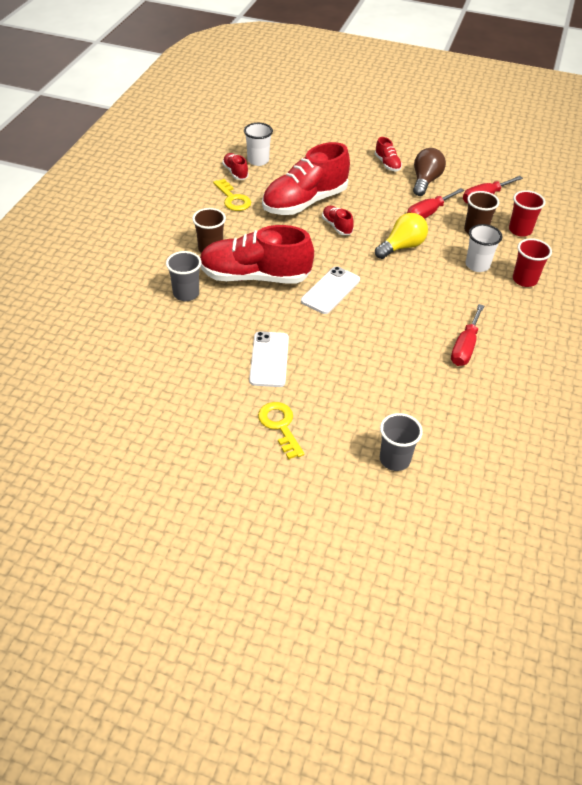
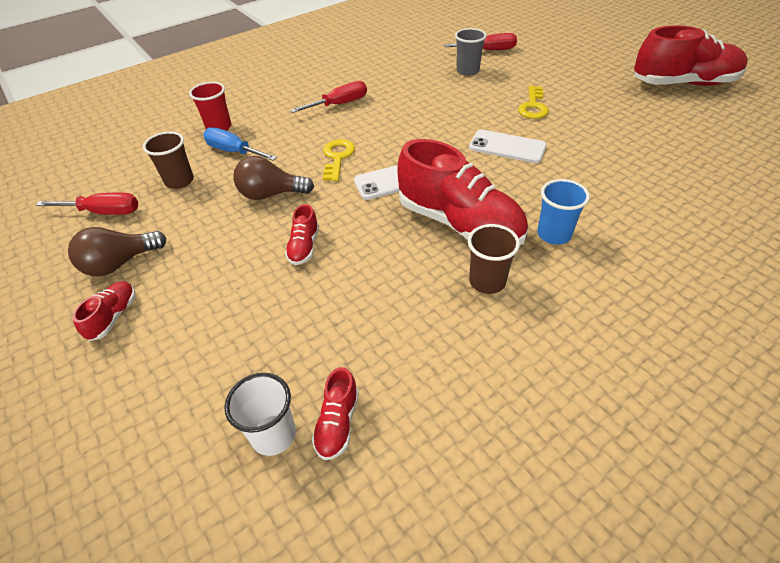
camera: 140 degrees left, 0 degrees up
grey cup [166,251,201,301] -> blue cup [537,179,590,245]
yellow key [213,179,251,211] -> yellow key moved to [323,139,355,181]
white phone [249,331,289,387] -> white phone turned 75 degrees clockwise [469,129,547,163]
red shoe [262,142,350,215] -> red shoe moved to [634,26,748,86]
yellow light bulb [375,213,428,259] -> brown light bulb [233,156,314,200]
red screwdriver [407,188,464,219] -> red screwdriver moved to [444,33,517,50]
white cup [465,224,502,272] -> blue screwdriver [203,127,277,161]
red cup [509,190,545,237] -> none

